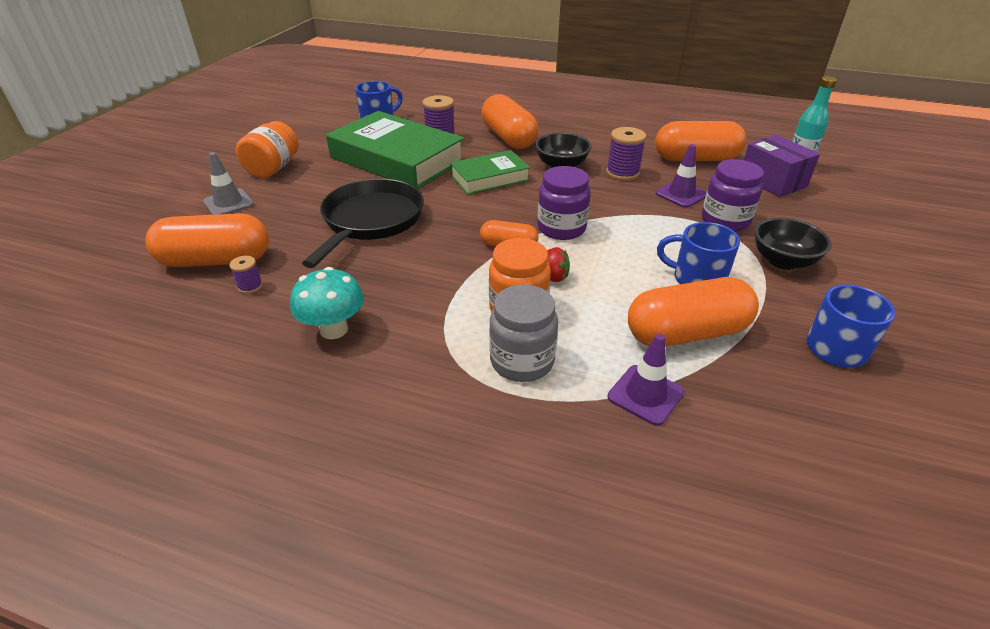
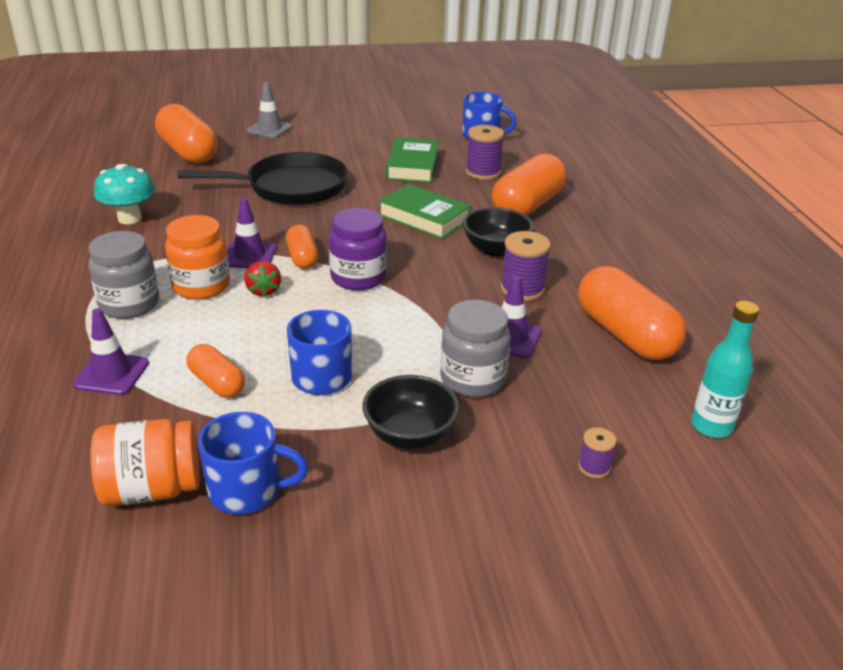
camera: 60 degrees right, 5 degrees down
purple spool [229,256,263,294] -> purple spool moved to [578,427,616,478]
orange jar [236,121,298,178] -> orange jar moved to [90,419,200,506]
green book [326,111,464,189] -> green book [386,137,439,183], size x0.56
orange capsule [628,277,759,347] -> orange capsule [187,344,245,398], size x0.54
purple jar [702,159,764,232] -> grey jar [441,300,511,397]
purple box [744,135,820,197] -> none
none -> purple traffic cone [227,198,276,268]

